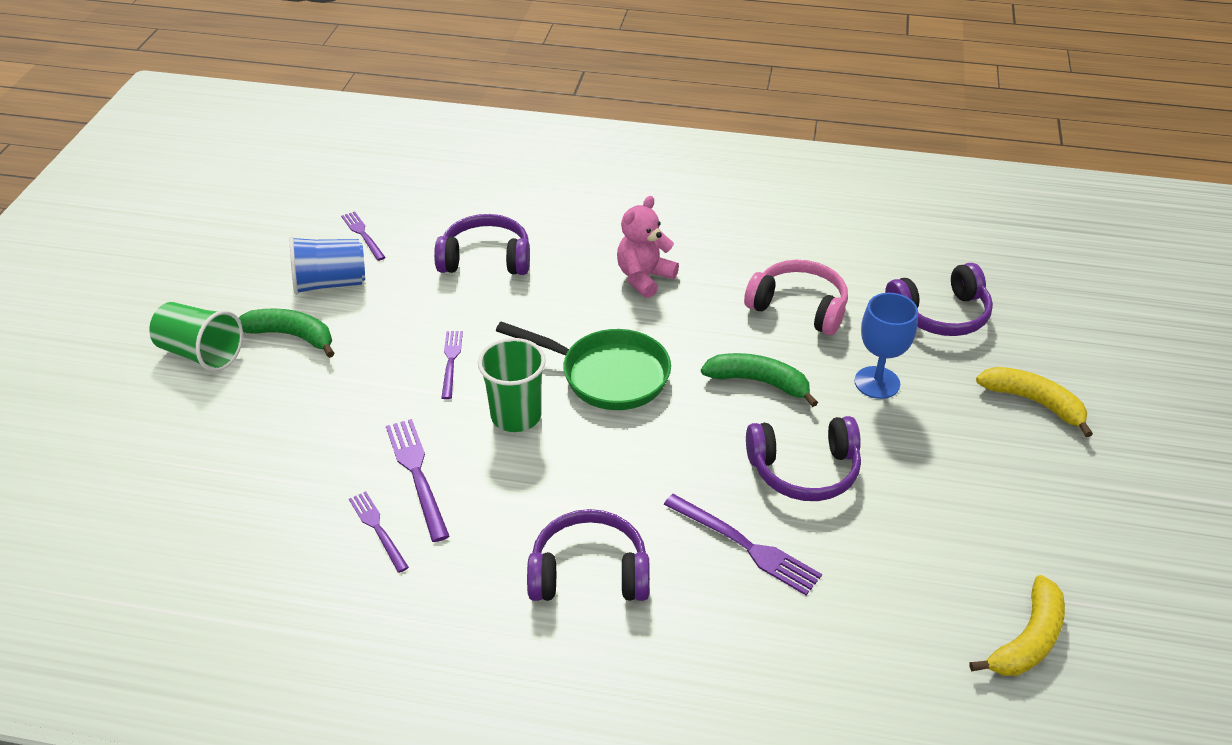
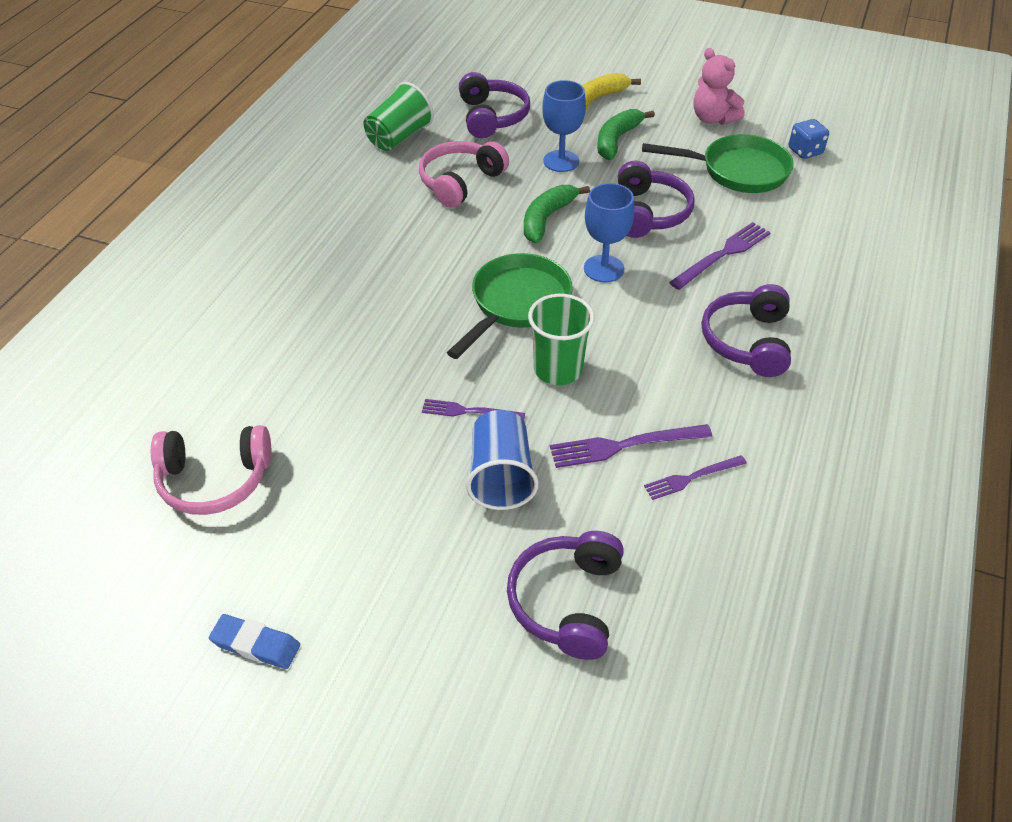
camera: 80 degrees left, 5 degrees up
green cup [149,302,243,372] -> green cup moved to [364,82,434,151]
green banana [239,308,334,358] -> green banana moved to [597,109,655,160]
blue cup [290,236,365,295] -> blue cup moved to [466,410,539,510]
purple fork [341,211,386,261] -> pink headphones [151,425,271,515]
purple headphones [434,214,530,275] -> purple headphones moved to [507,531,624,660]
pink teddy bear [617,196,679,298] -> pink teddy bear moved to [693,48,744,125]
yellow banana [969,575,1065,676] -> blue dice [789,119,829,159]
none -> blue eraser [209,614,300,669]
none -> blue goblet [584,183,634,283]
none -> green pan [642,134,794,193]

